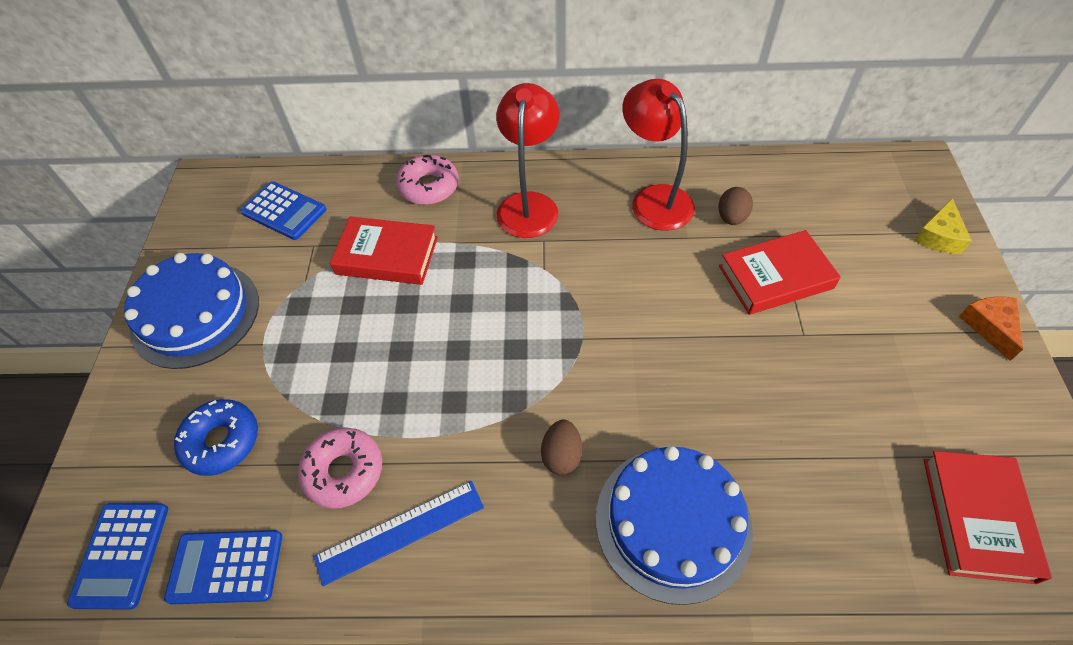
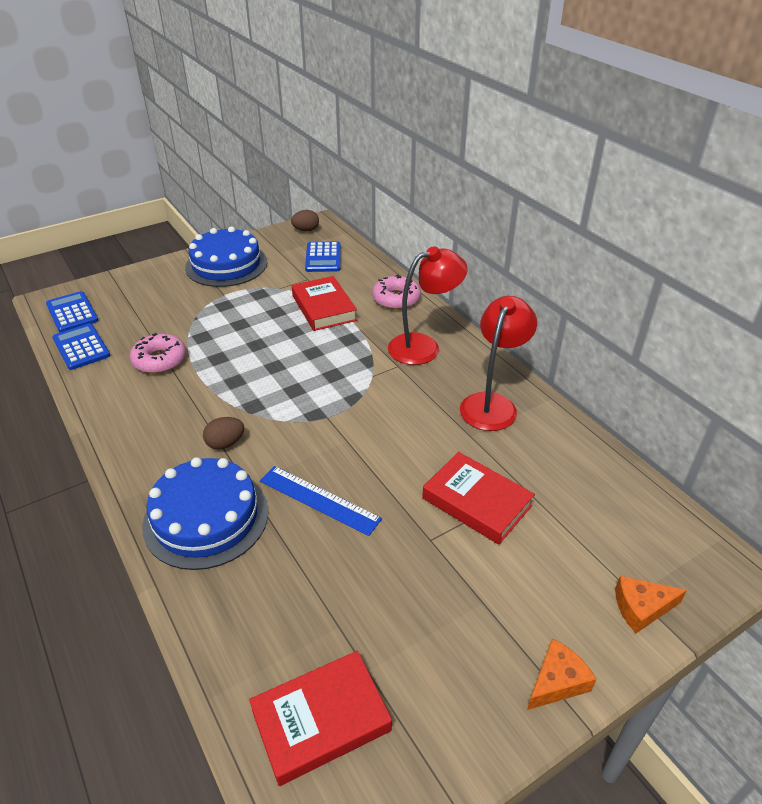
camera: 55 degrees right, 15 degrees down
blue calculator [67,503,168,609] -> blue calculator turned 90 degrees clockwise [46,291,98,332]
blue donut [174,399,258,476] -> none
blue ruler [314,481,484,586] -> blue ruler moved to [260,466,382,536]
brown egg [718,187,753,225] -> brown egg moved to [291,210,319,231]
yellow cheese [914,198,972,254] -> orange cheese [615,576,687,633]

